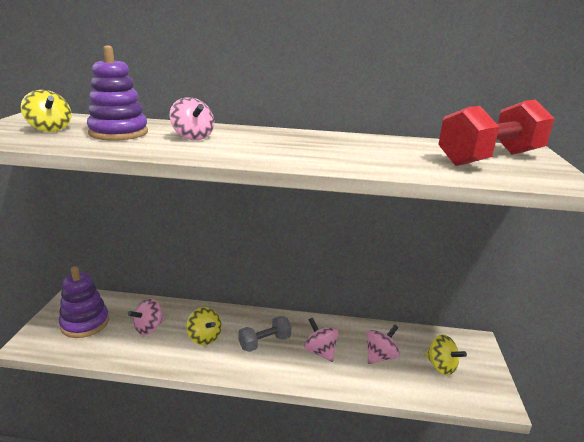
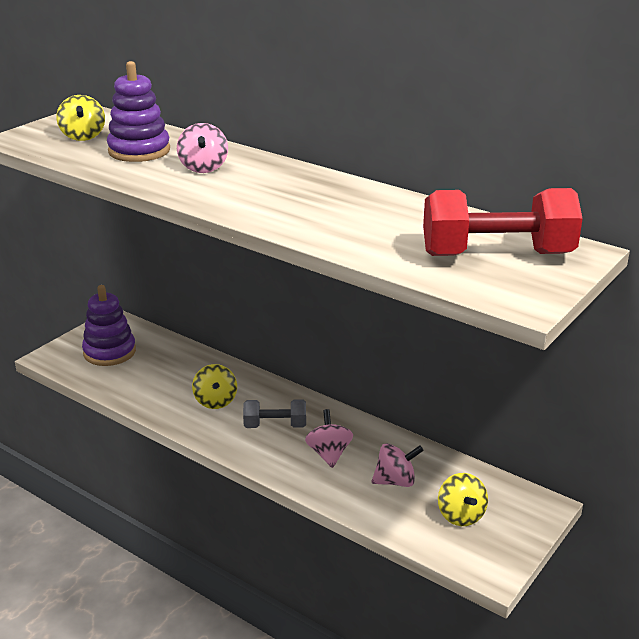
camera: 30 degrees right, 5 degrees up
pink spinning top [128,298,165,335] -> none

